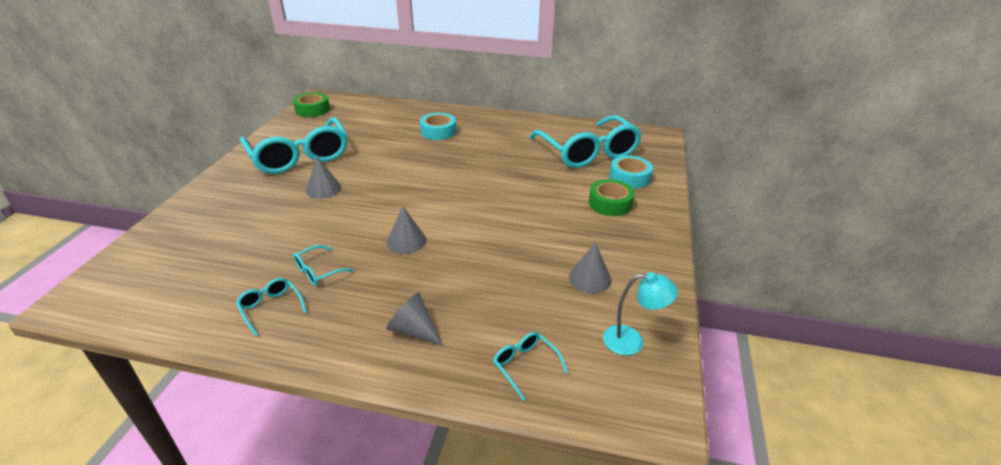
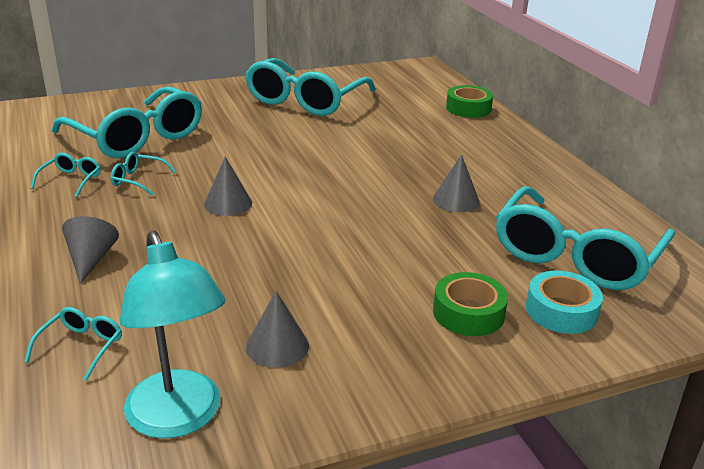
camera: 55 degrees right, 5 degrees down
green tape [293,92,330,117] -> green tape moved to [446,85,493,118]
grey cone [306,156,341,199] -> grey cone moved to [433,154,480,212]
turquoise tape [420,113,456,140] -> none
turquoise lamp [603,272,678,355] -> turquoise lamp [120,231,225,439], size x1.63
none -> turquoise glasses [52,86,202,158]

